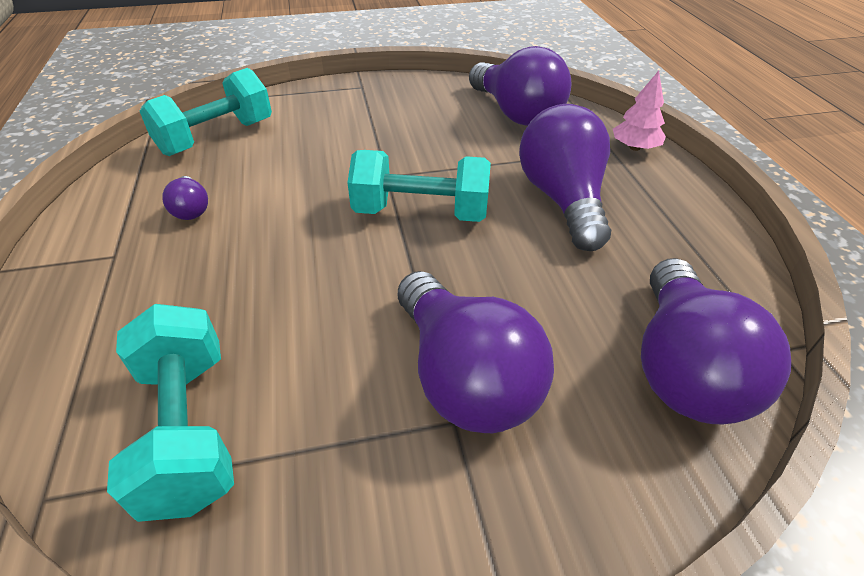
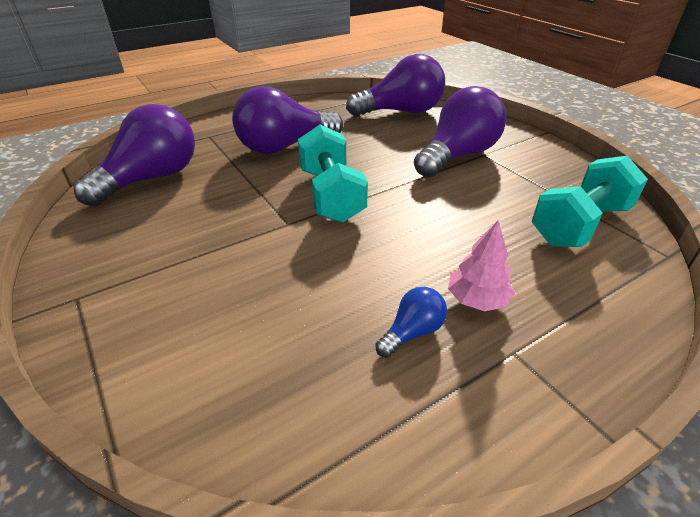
camera: 110 degrees left, 5 degrees down
turquoise dumbbell [140,68,272,156] -> none
purple light bulb [162,176,208,220] -> blue light bulb [375,287,447,358]
pink tree [613,71,666,151] -> pink tree moved to [448,220,515,311]

